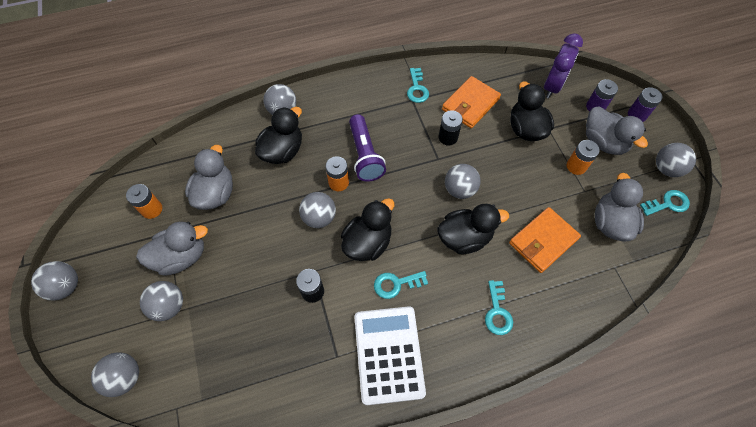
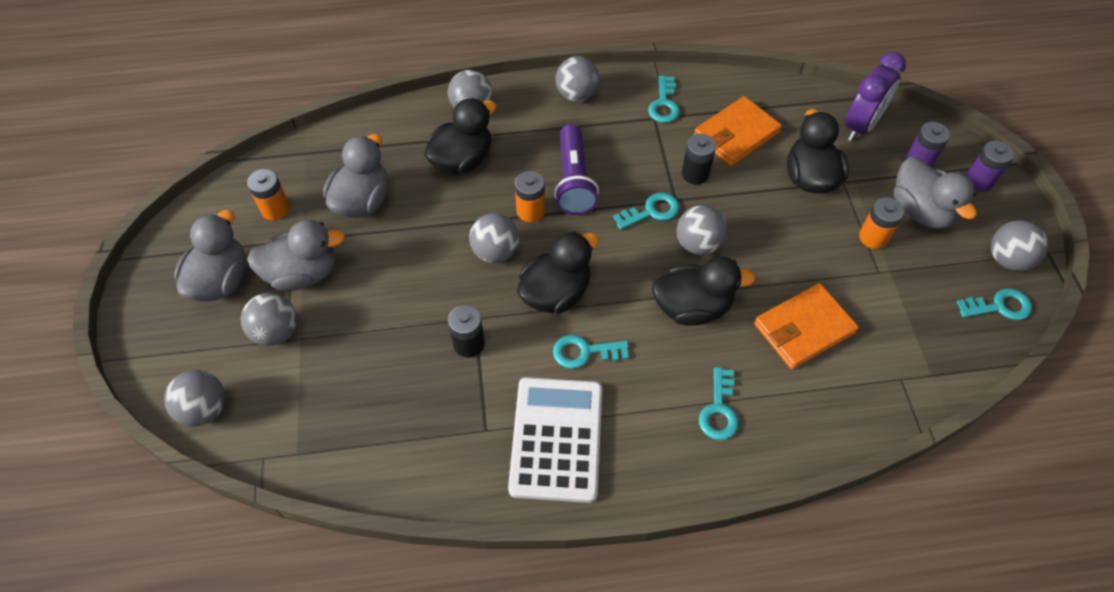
camera: 10 degrees right, 5 degrees down
grey ball [31,261,78,300] -> grey ball moved to [556,56,600,102]
grey duck [595,173,644,241] -> grey duck moved to [174,210,246,302]
none -> turquoise key [613,192,680,230]

